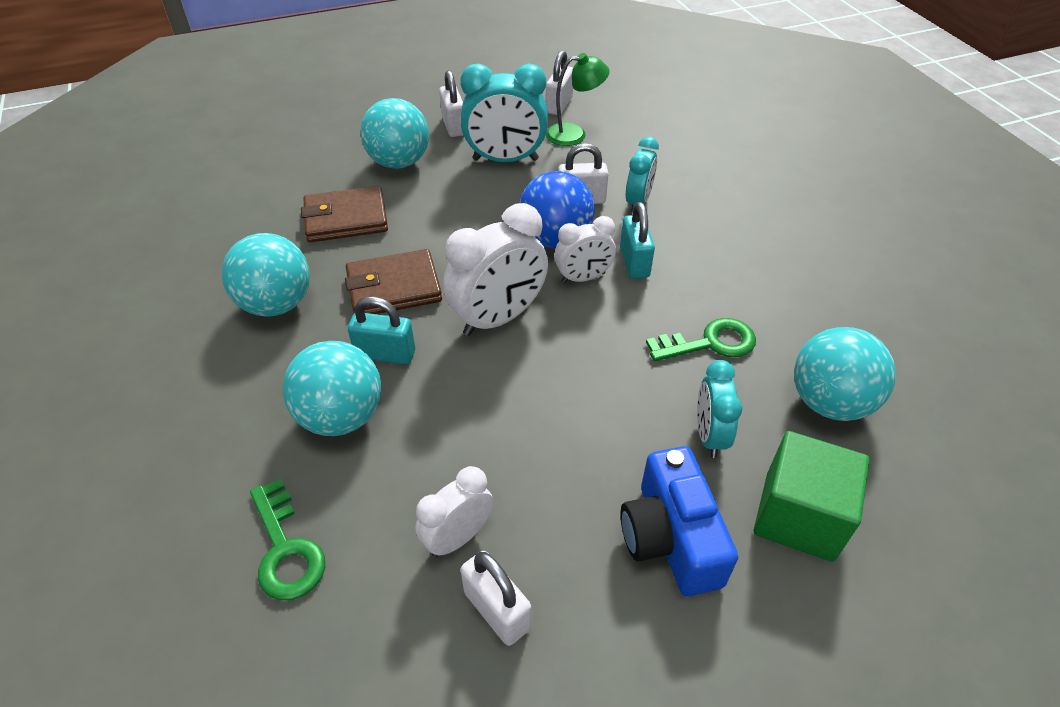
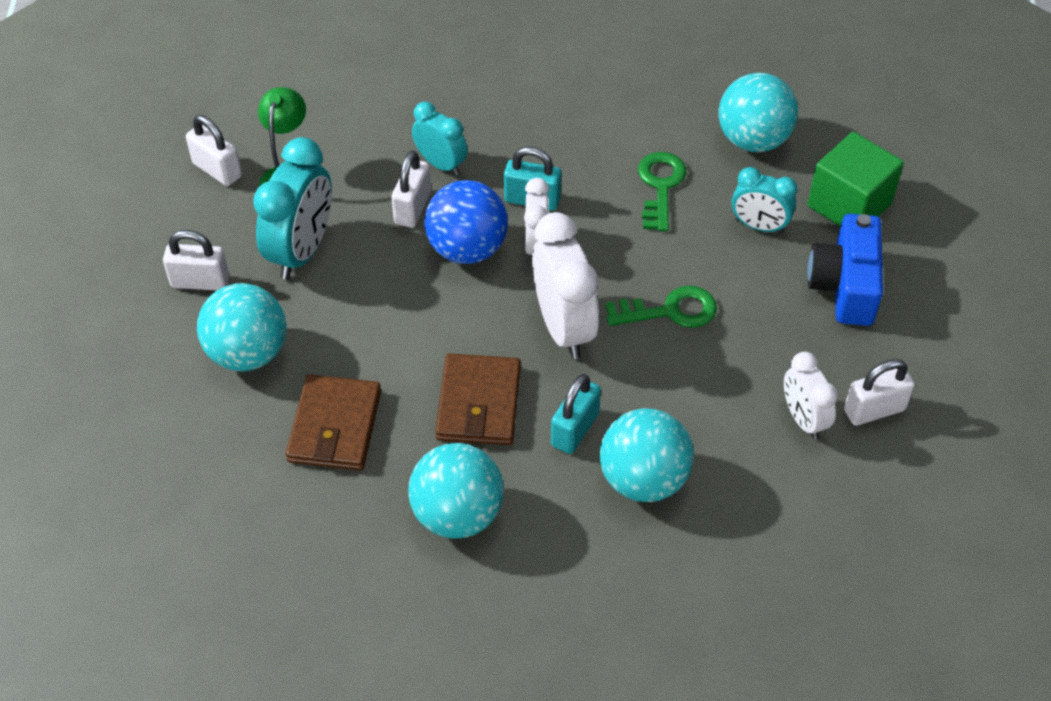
camera: 70 degrees left, 5 degrees up
green key [250,479,325,600] -> green key moved to [606,286,717,328]
blue camera [620,446,738,596] -> blue camera turned 90 degrees clockwise [807,214,883,326]

